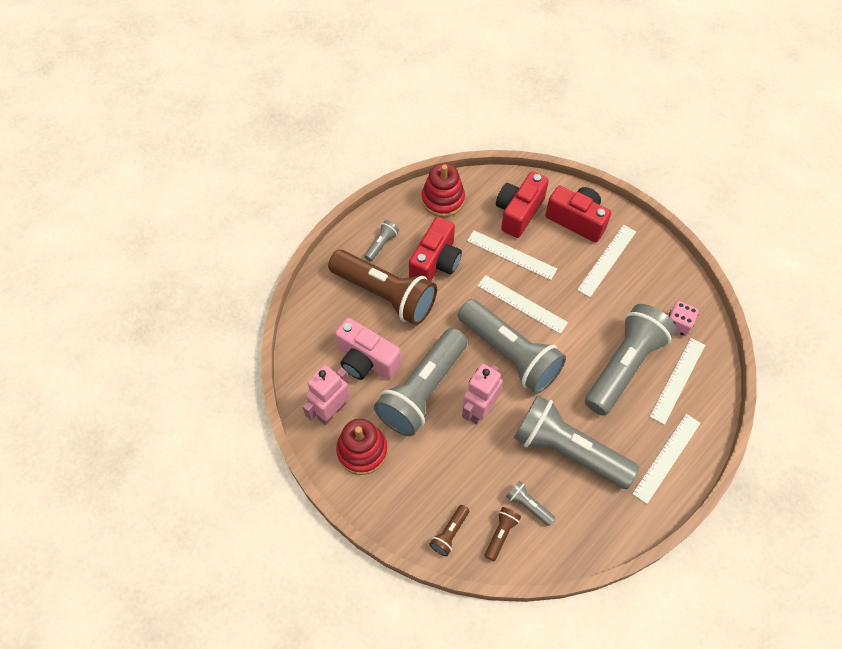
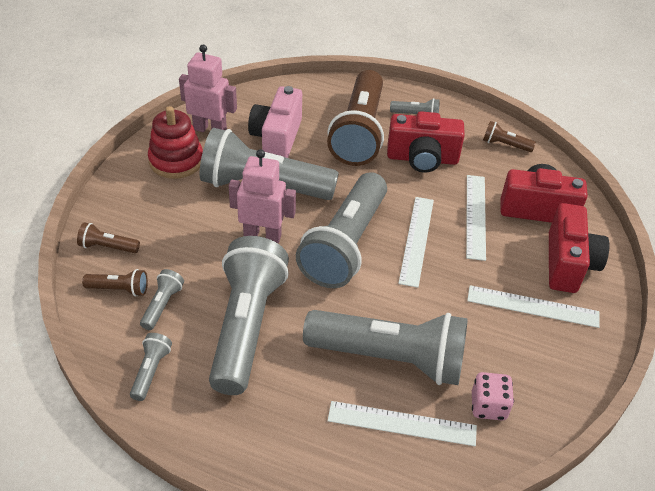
camera: 65 degrees right, 15 degrees down
red stacking toy [422,163,465,217] -> brown flashlight [483,121,536,152]
white ruler [632,414,701,504] -> none
none -> grey flashlight [130,333,172,401]

